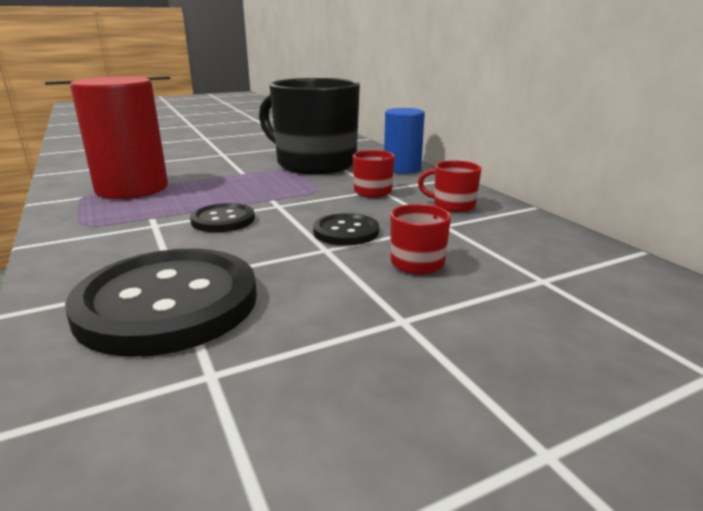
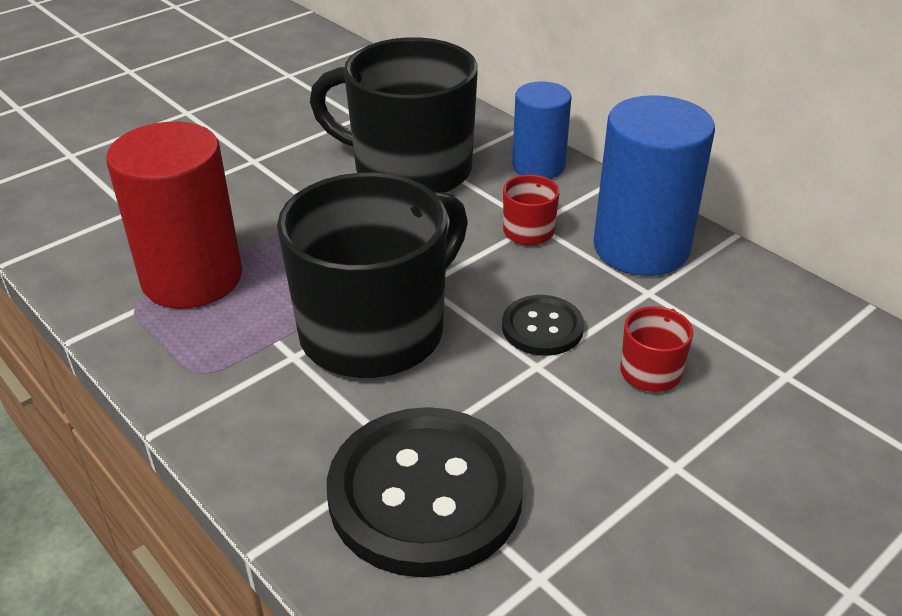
camera: 15 degrees left, 15 degrees up
black button [190,203,255,232] -> black mug [277,173,468,378]
red mug [418,161,481,212] -> blue cylinder [593,95,715,276]

